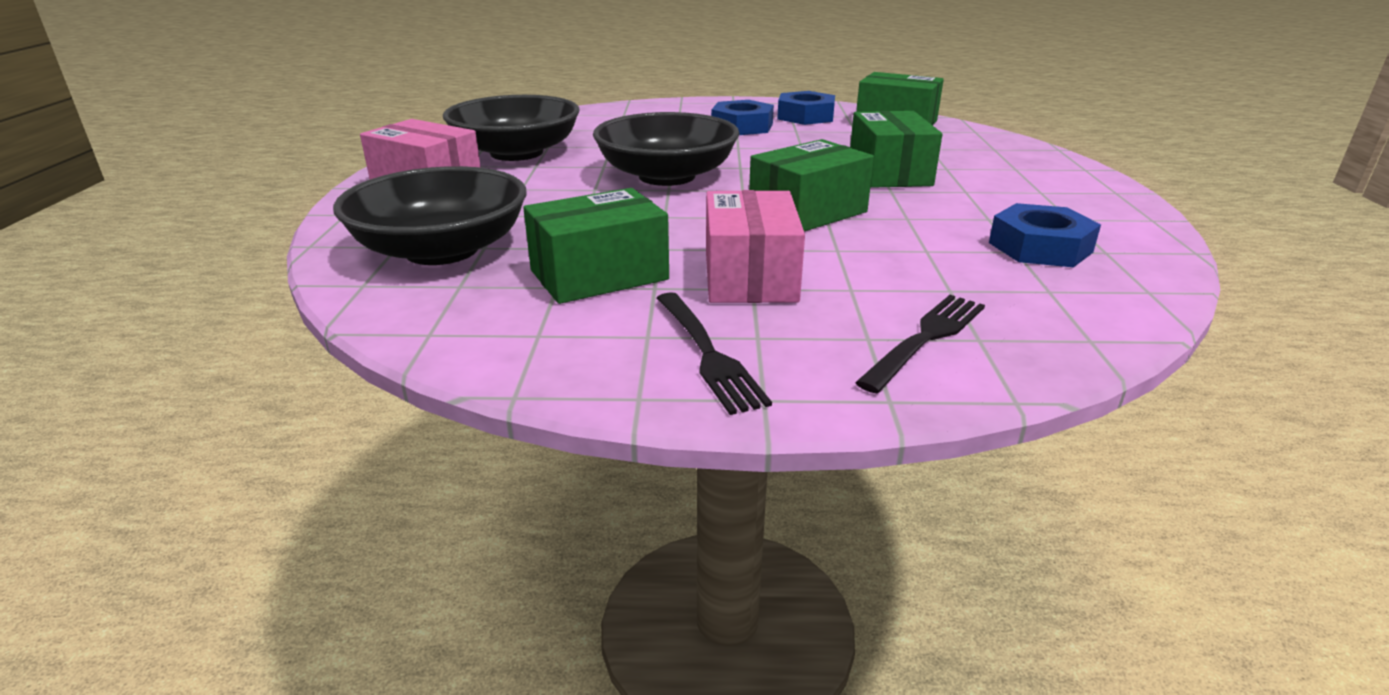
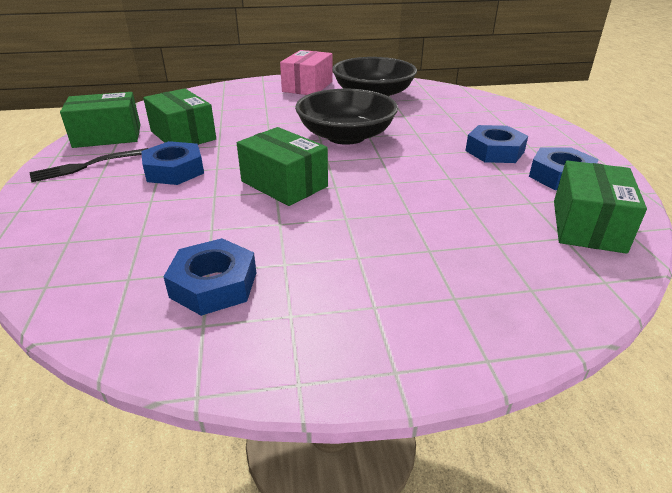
camera: 80 degrees right, 5 degrees up
black bowl [333,166,527,265] -> none
pink box [706,190,805,303] -> blue nut [141,141,204,185]
green box [850,111,942,188] -> green box moved to [60,92,140,148]
black fork [855,295,985,393] -> none

